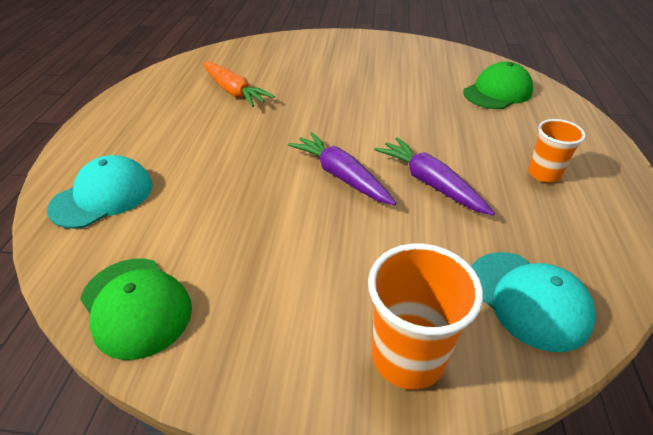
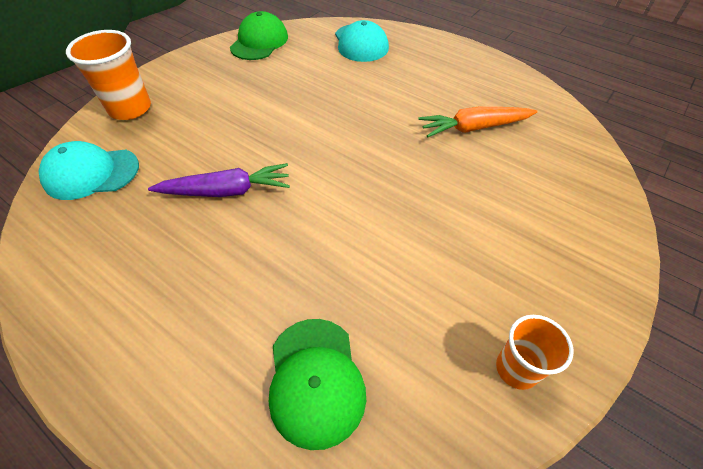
camera: 120 degrees right, 10 degrees up
green cap [80,258,192,360] -> green cap turned 120 degrees clockwise [230,11,288,60]
purple carrot [288,132,396,205] -> none
orange cup [528,119,586,182] -> orange cup moved to [496,315,574,390]

